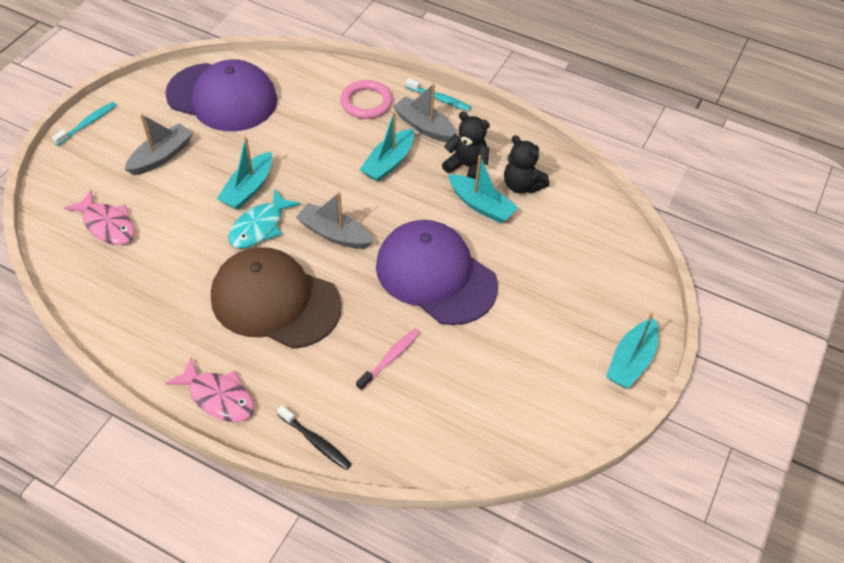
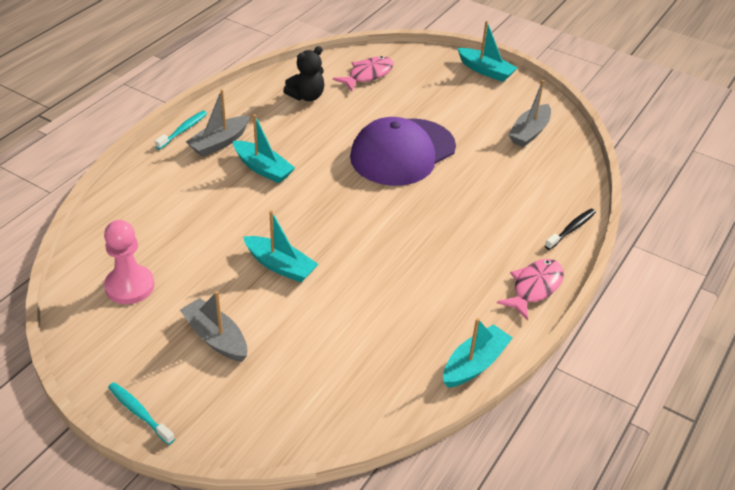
camera: 85 degrees left, 10 degrees down
pink fish [64,190,135,245] -> pink fish moved to [333,56,394,91]
purple cap [165,59,277,131] -> pink pawn [104,220,154,304]
brown cap [211,247,342,349] -> none
turquoise fish [228,189,301,248] -> none
grey boat [296,192,373,249] -> grey boat moved to [508,80,551,147]
pink ring [340,80,393,119] -> none
pink toothbrush [356,328,420,391] -> none
black teddy bear [442,112,490,179] -> none
turquoise boat [448,155,518,223] -> turquoise boat moved to [443,318,513,388]

